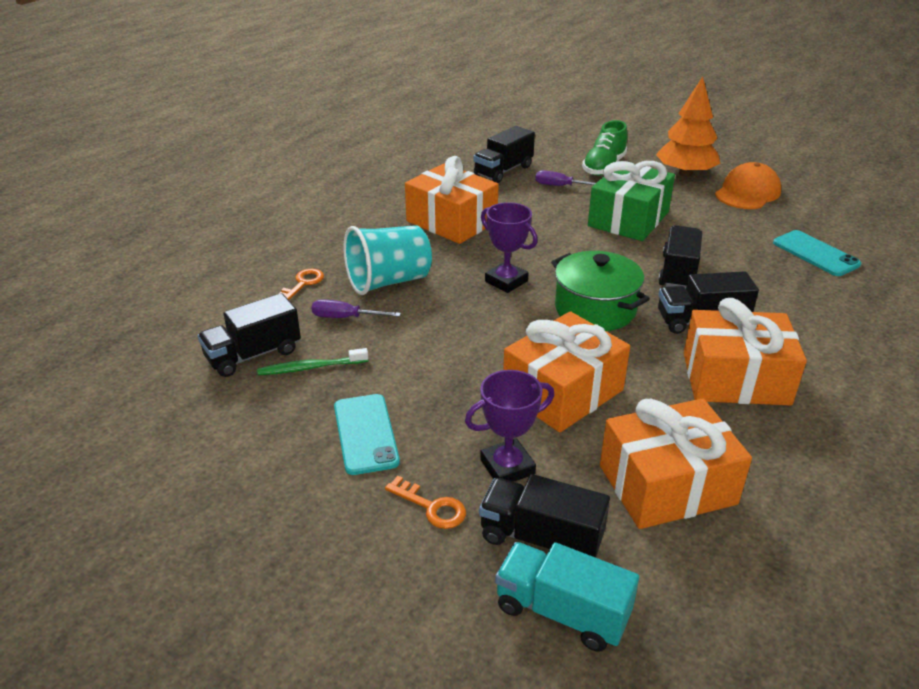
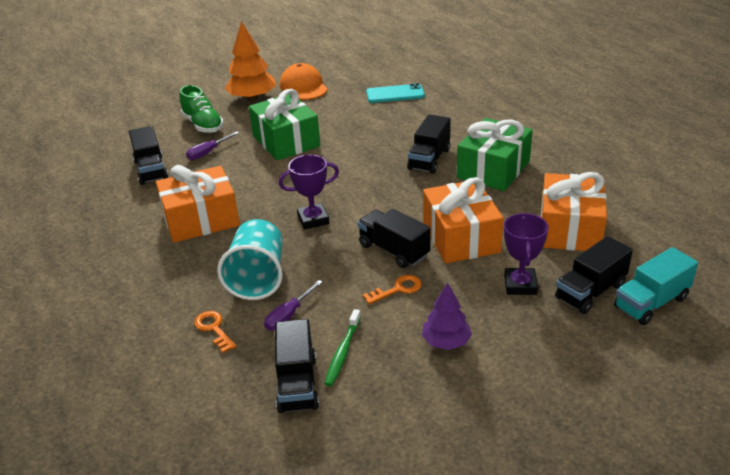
camera: 60 degrees left, 0 degrees up
turquoise phone [334,394,400,475] -> purple tree [422,283,472,350]
orange key [385,476,466,529] -> orange key moved to [363,275,422,304]
green pot [551,251,650,331] -> none
black truck [658,225,702,289] -> black truck moved to [357,209,430,268]
orange gift [684,298,807,405] -> green gift [457,118,533,191]

